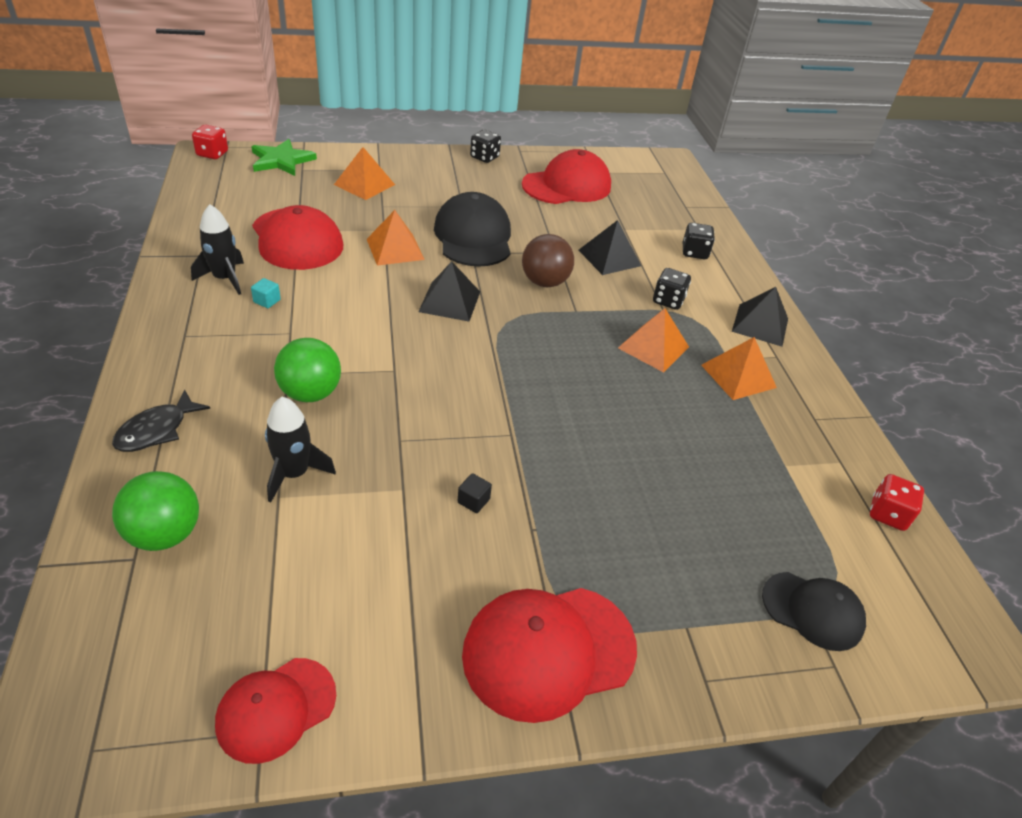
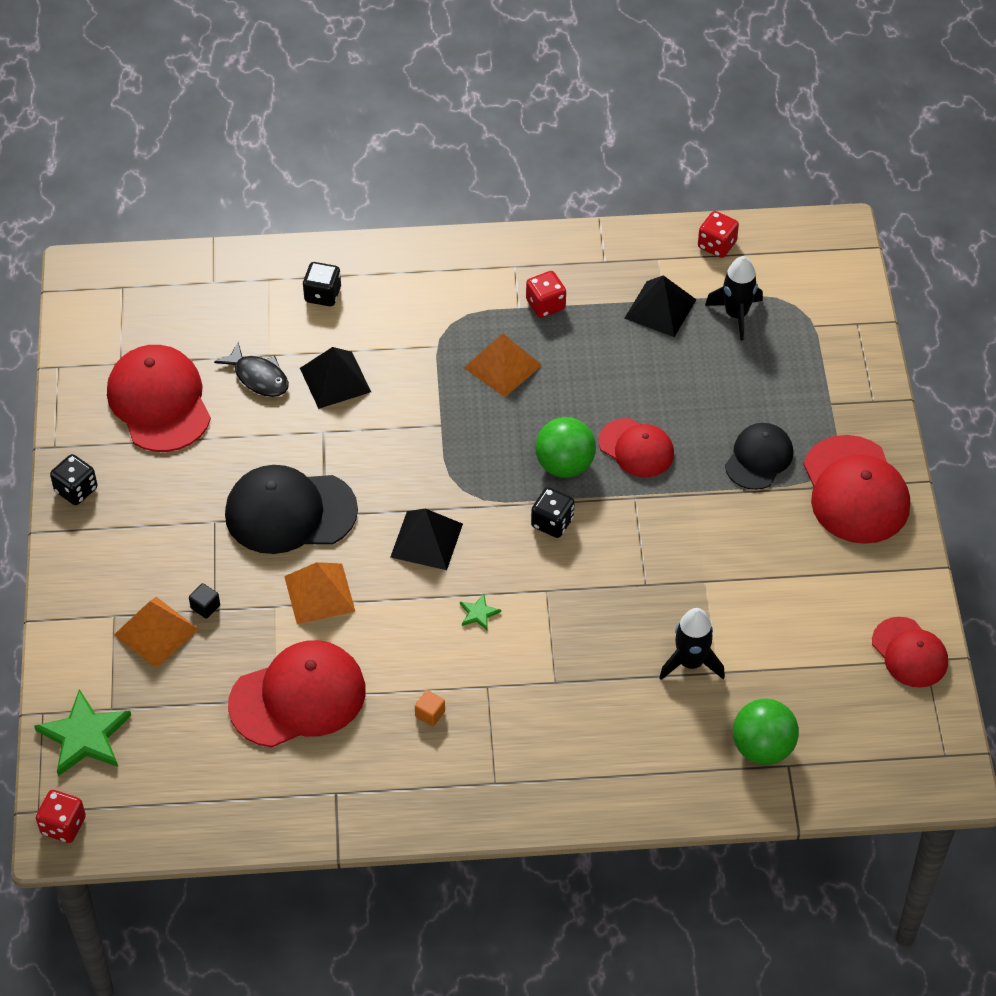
camera: 80 degrees left, 10 degrees up
black fish [112,389,210,452] -> black fish moved to [214,343,289,397]
black rocket [191,204,244,295] -> black rocket moved to [705,256,763,340]
turquoise cube [251,278,281,308] -> orange cube [415,690,445,726]
green ball [274,338,341,402] -> green ball moved to [535,417,596,478]
black cube [458,473,492,513] -> black cube moved to [189,583,220,619]
brown ball [522,234,574,287] -> none
black dice [653,268,691,310] -> black dice moved to [531,487,574,538]
orange pyramid [701,337,777,400] -> red dice [526,271,566,318]
black pyramid [732,287,788,347] -> black pyramid moved to [624,275,697,337]
black cap [762,572,866,651] -> black cap moved to [725,423,793,490]
none -> green star [460,594,501,631]
none -> red cap [599,418,674,477]

